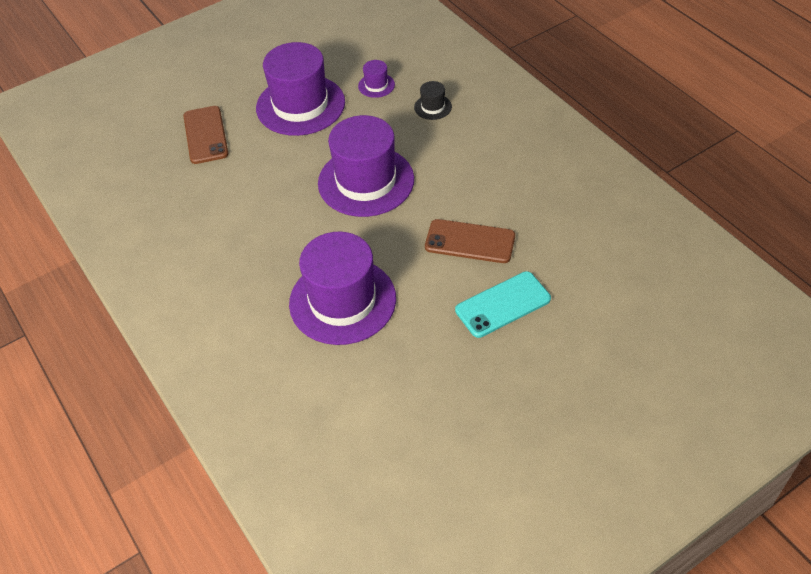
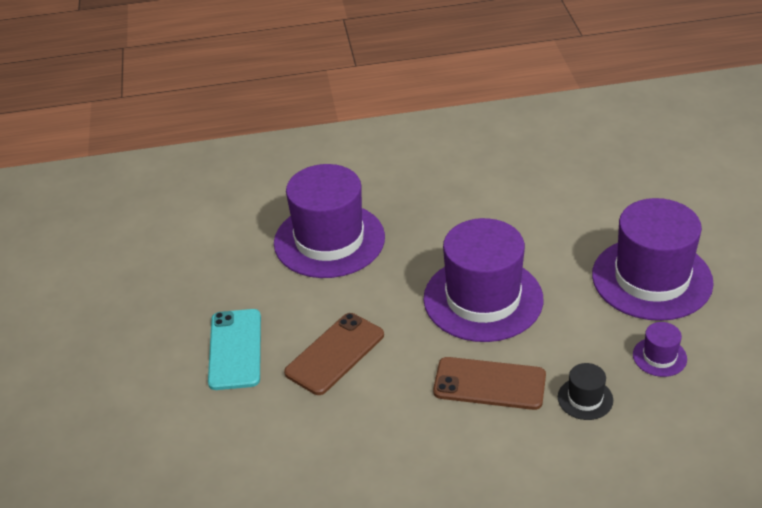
camera: 115 degrees right, 10 degrees down
brown phone [183,106,228,164] -> brown phone moved to [433,357,546,410]

